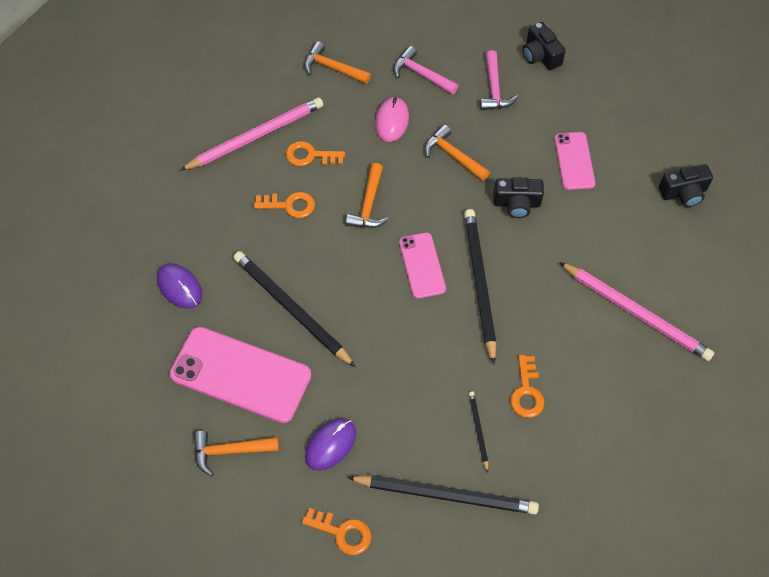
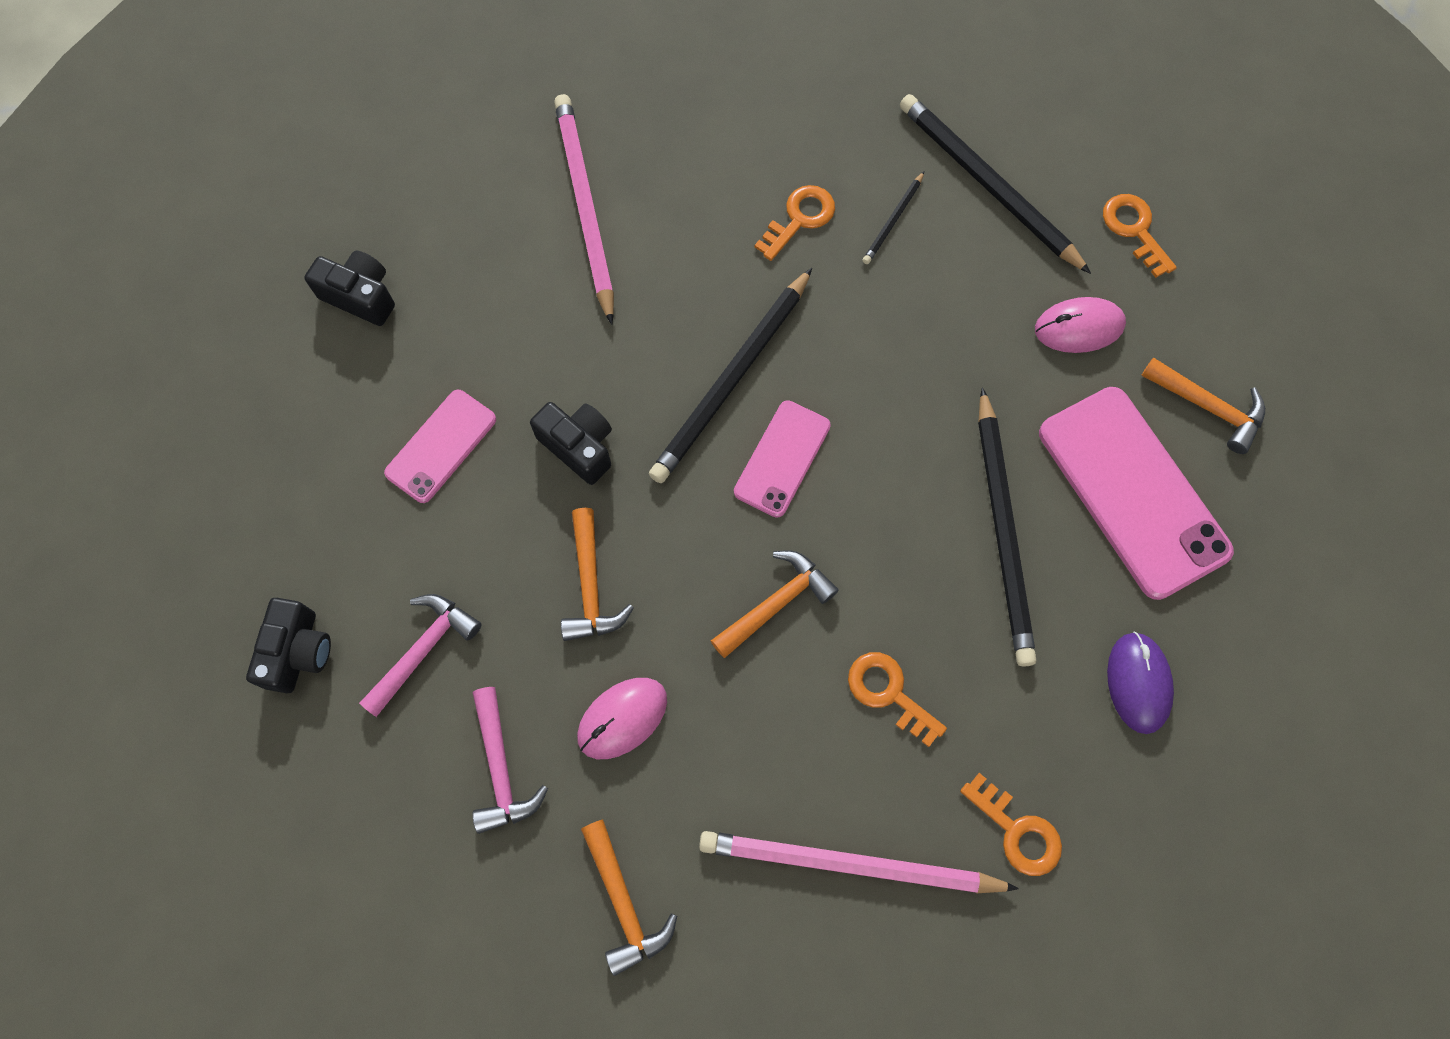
camera: 140 degrees left, 10 degrees up
orange key [286,141,345,166] -> orange key moved to [960,773,1062,876]
purple mouse [305,418,356,471] -> pink mouse [1035,297,1126,353]

